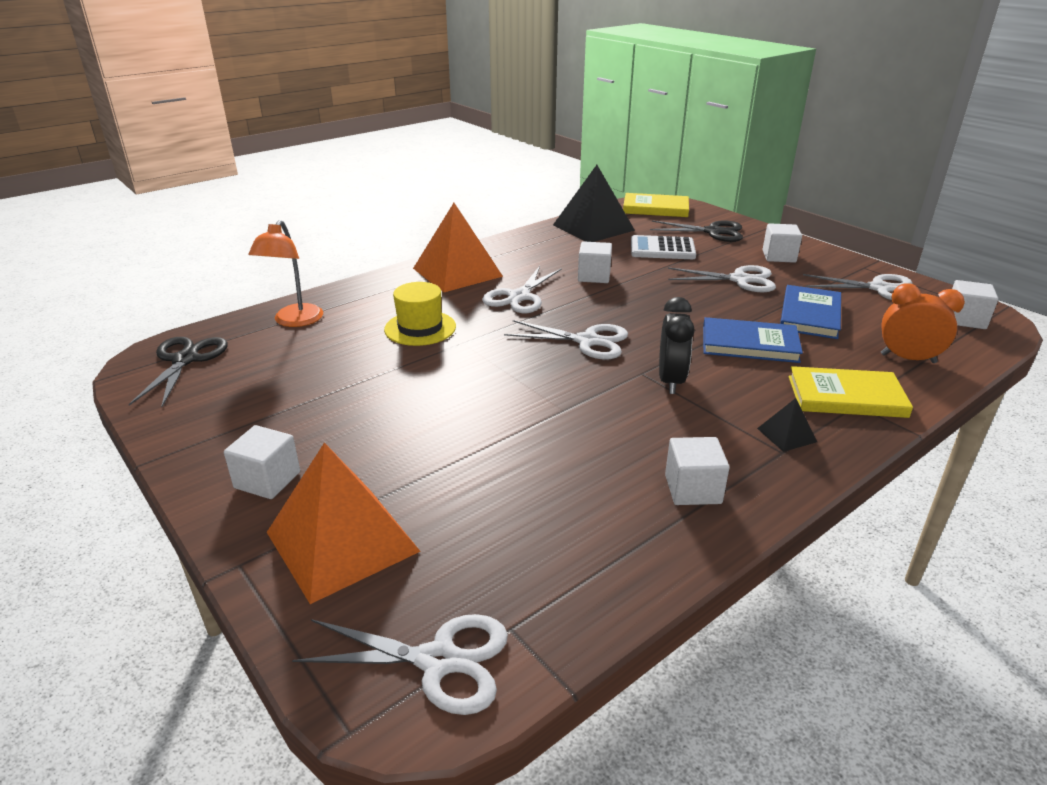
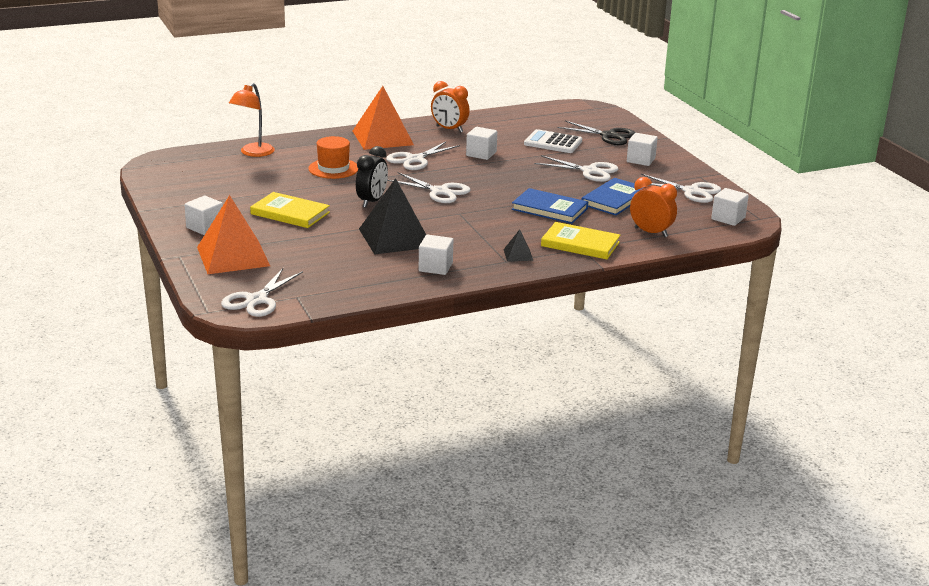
camera: 15 degrees right, 5 degrees down
black scissors [129,337,228,407] -> none
white scissors [292,614,508,715] -> white scissors turned 90 degrees clockwise [221,268,303,317]
yellow hat [384,282,456,346] -> orange hat [308,136,358,179]
black pyramid [553,165,635,242] -> black pyramid moved to [359,178,426,255]
yellow book [623,193,689,217] -> yellow book moved to [250,192,330,228]
black clock [659,297,695,394] -> black clock moved to [356,146,388,208]
none -> orange clock [431,81,470,133]

